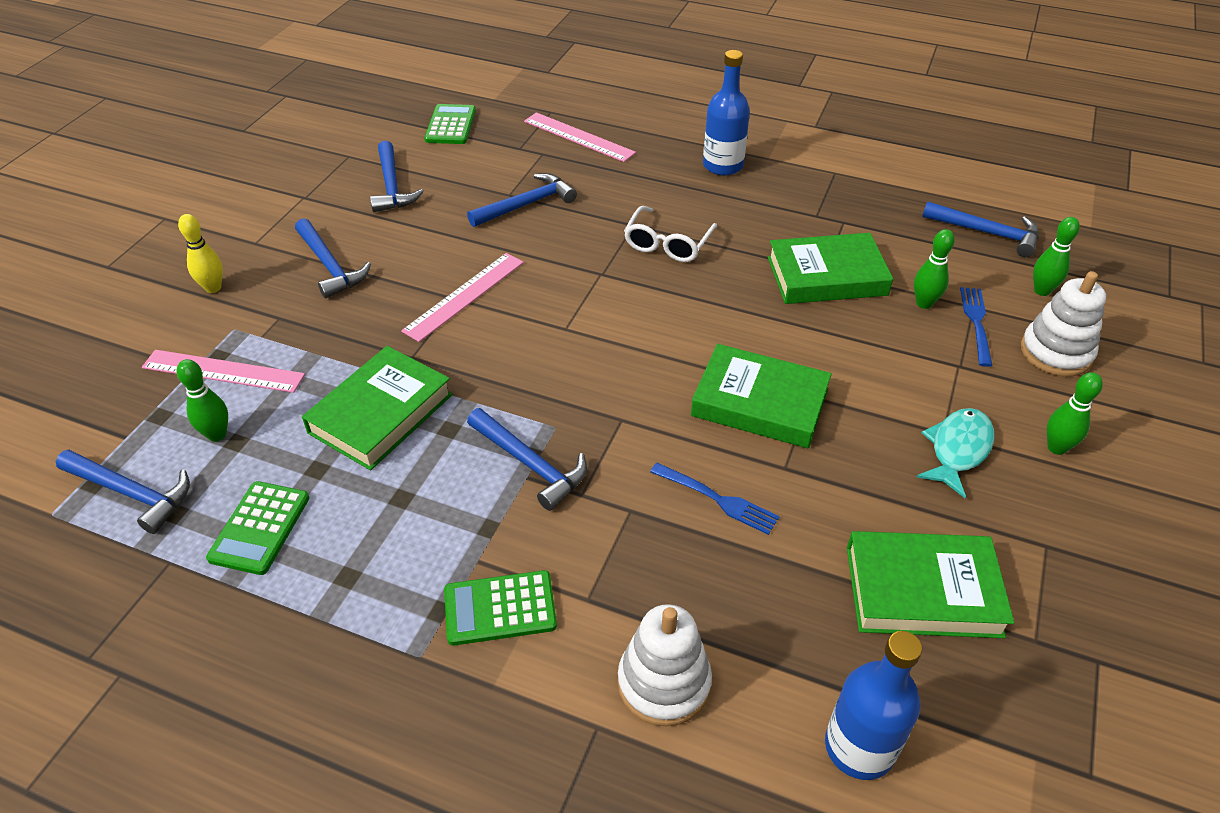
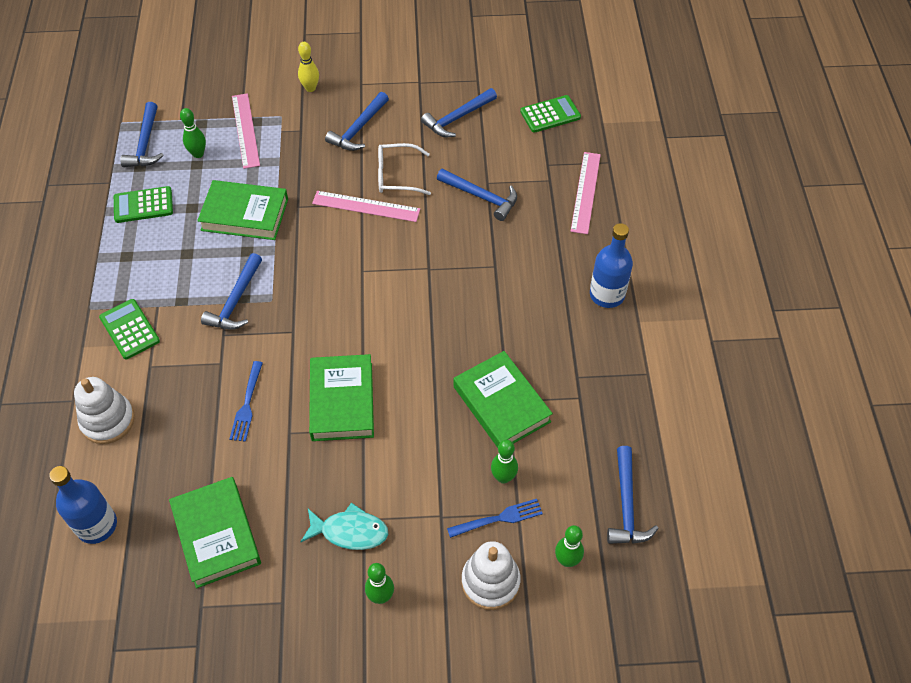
camera: 65 degrees right, 10 degrees up
white glasses [624,206,717,262] -> white glasses moved to [378,143,431,195]

